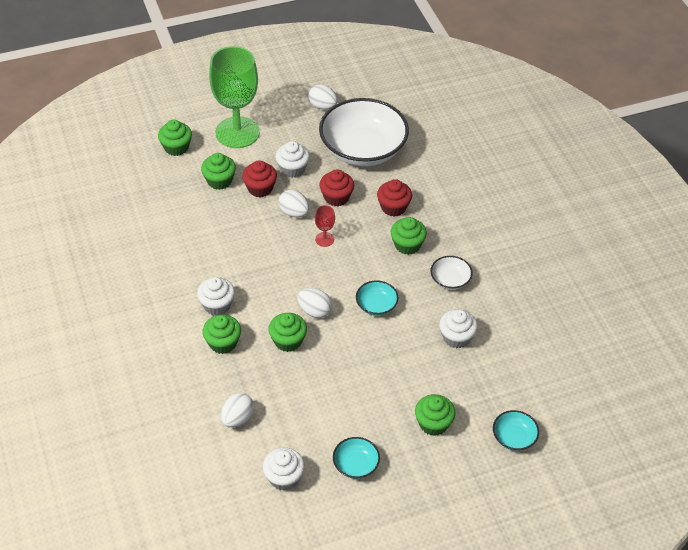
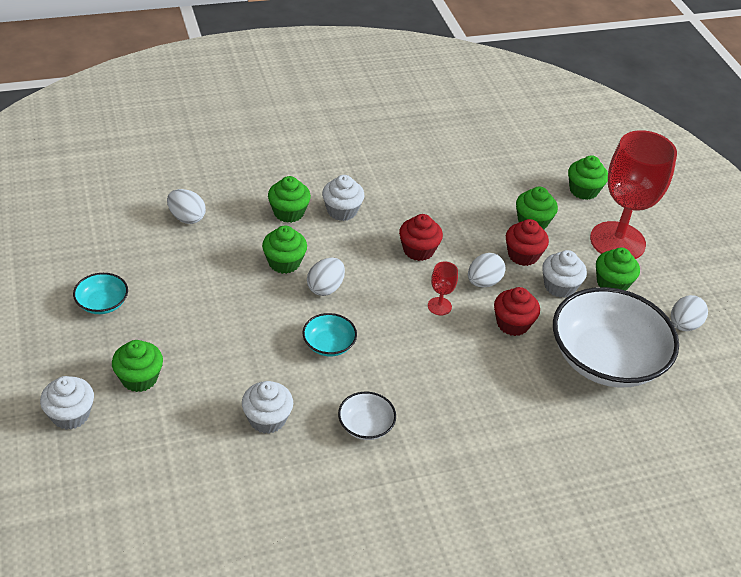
camera: 90 degrees right, 5 degrees down
green goblet [209,46,260,148] -> red goblet [590,130,677,259]
white cupcake [263,448,305,491] -> white cupcake moved to [40,376,94,430]
red cupcake [377,179,412,217] -> red cupcake moved to [399,214,443,261]
green cupcake [391,217,427,255] -> green cupcake moved to [596,248,640,291]
turquoise bowl [493,410,539,451] -> none

